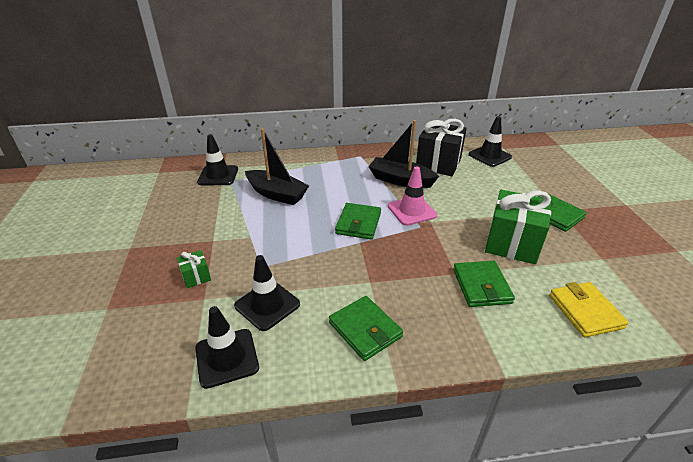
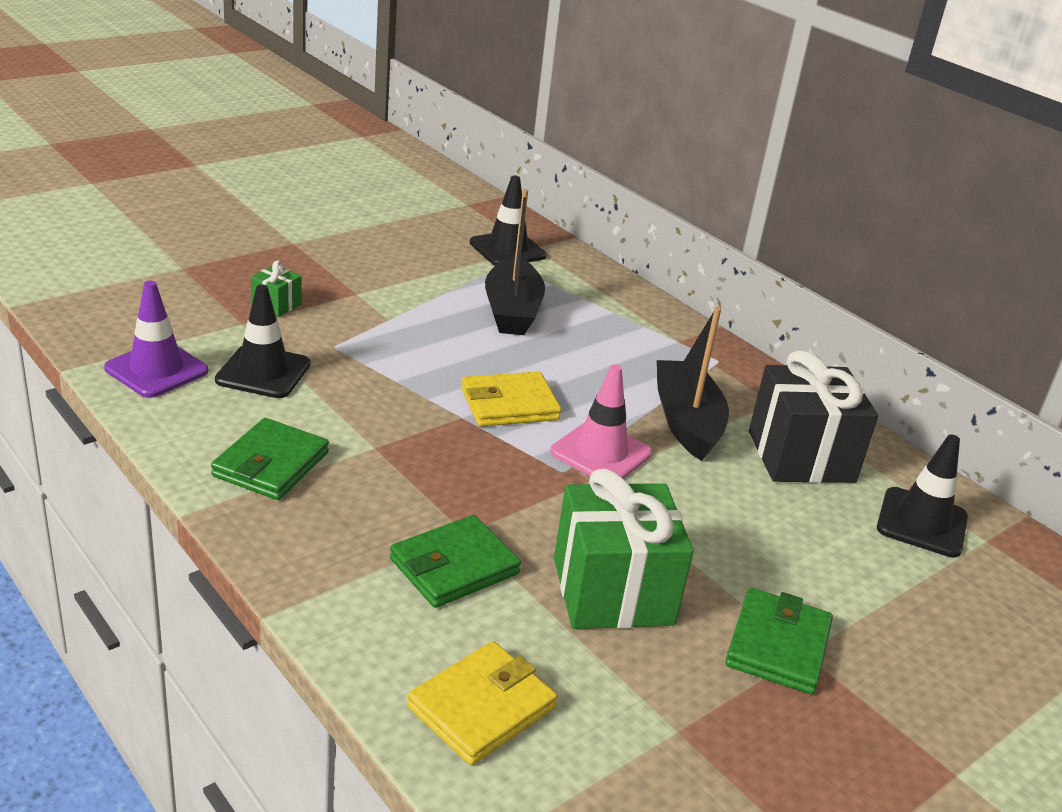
camera: 55 degrees right, 5 degrees down
black traffic cone [195,306,259,389] -> purple traffic cone [104,281,208,398]
green wallet [335,203,381,240] -> yellow wallet [461,371,561,427]

